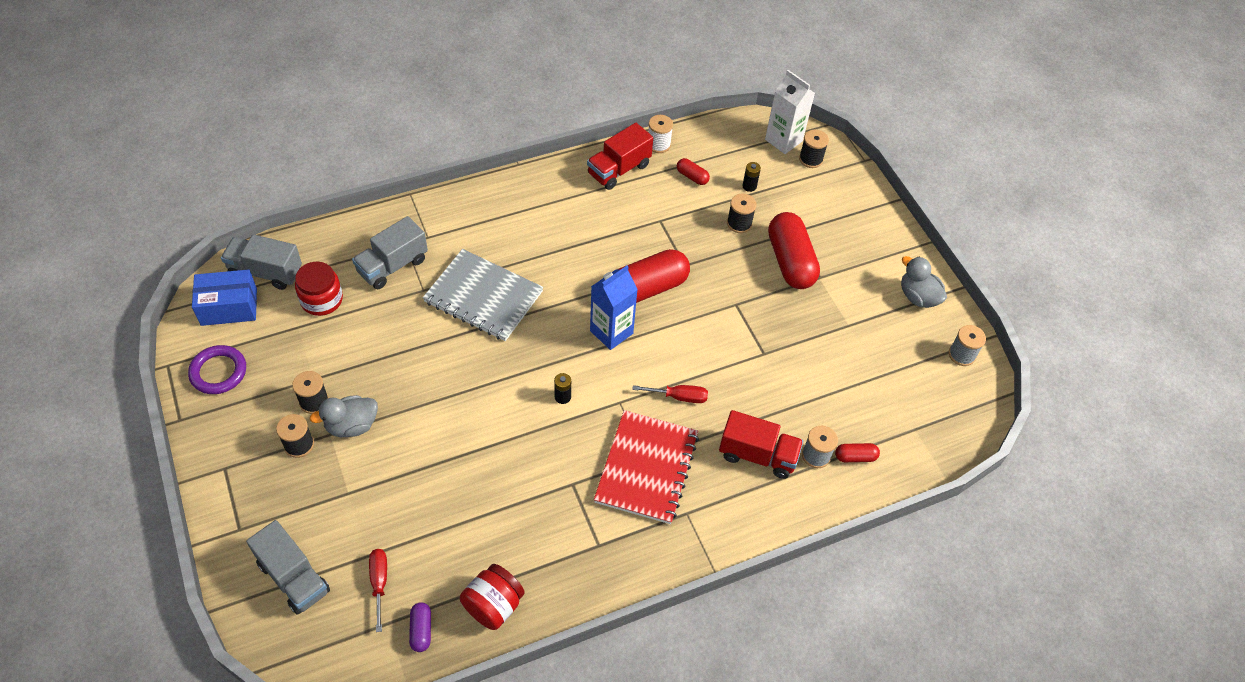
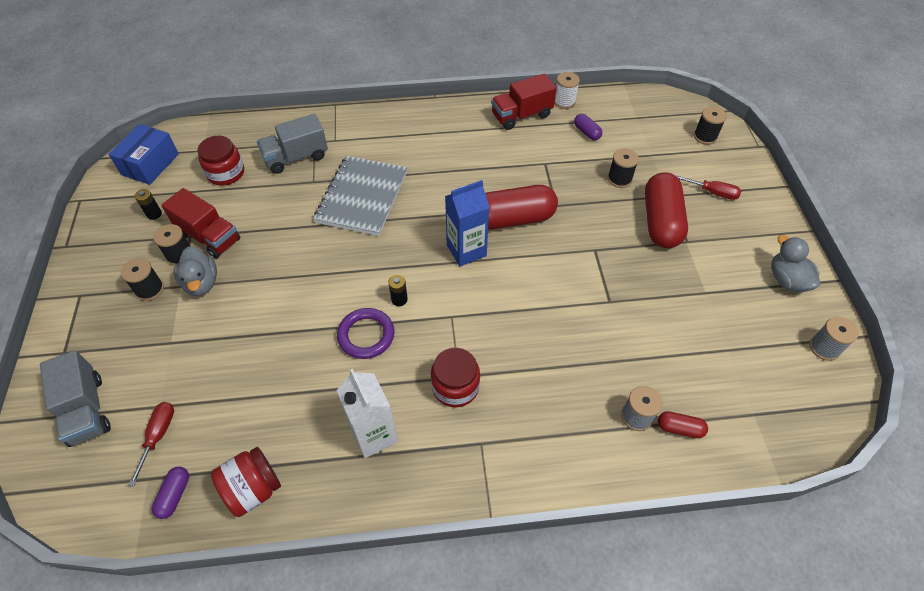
camera: 20 degrees right, 0 degrees up
purple ring [188,345,246,394] -> purple ring moved to [337,308,395,359]
blue box [192,269,257,326] -> blue box turned 75 degrees counterclockwise [108,124,179,185]
grey truck [221,234,302,290] -> none
grey duck [310,395,378,437] -> grey duck turned 105 degrees counterclockwise [174,246,217,296]
grey notebook [423,249,543,341] -> grey notebook turned 60 degrees clockwise [314,156,407,236]
red notebook [594,410,699,524] -> red jar [431,348,480,407]
red screwdriver [632,385,708,403] -> red screwdriver moved to [675,175,741,200]
red capsule [677,158,710,185] -> purple capsule [574,114,602,140]
red truck [719,410,803,479] -> red truck moved to [161,188,241,259]
black battery [742,162,761,192] -> black battery moved to [135,189,162,220]
white carton [765,70,815,154] -> white carton moved to [336,369,398,458]

